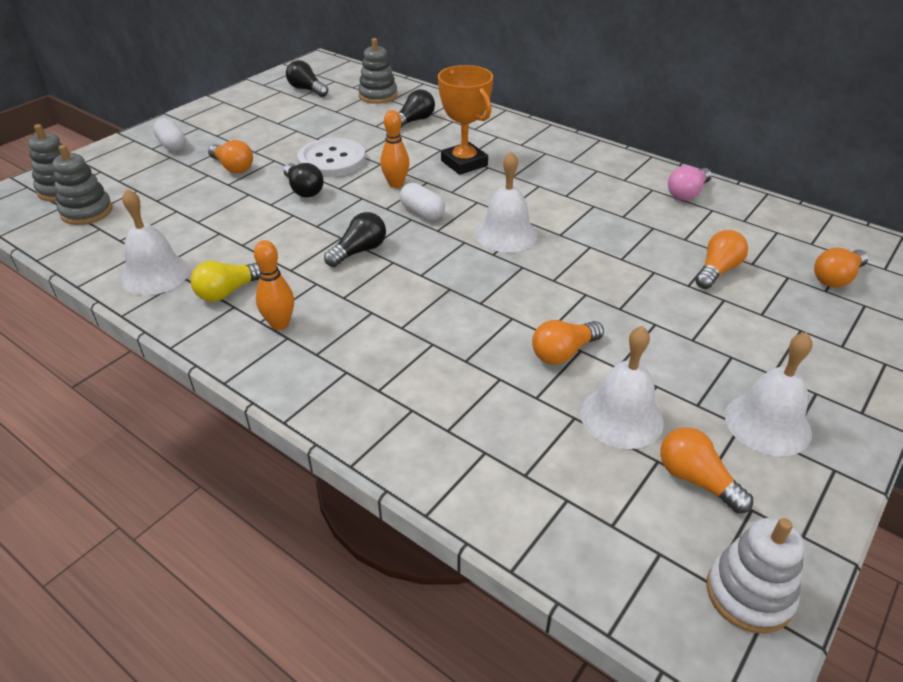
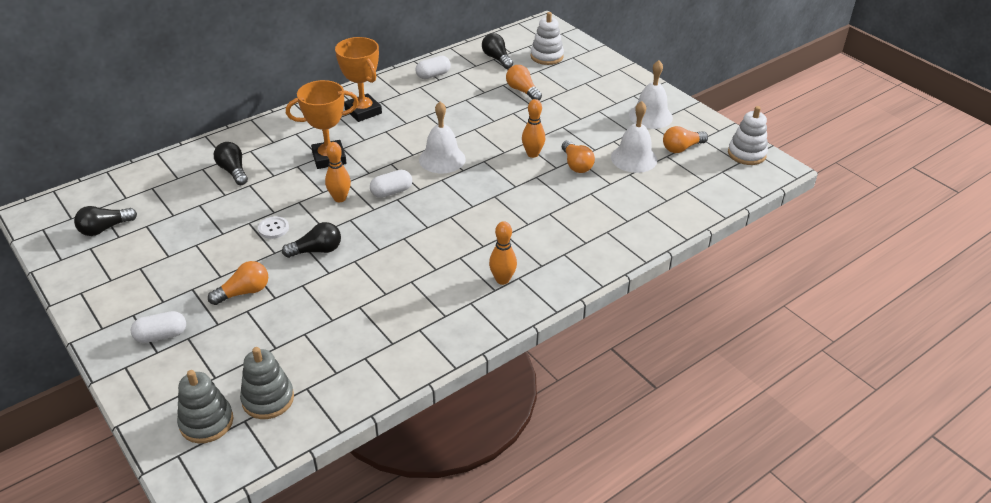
camera: 75 degrees left, 0 degrees up
white bell [121,189,190,295] -> none
yellow light bulb [191,261,260,302] -> none
white button [297,138,366,177] -> white button [258,216,289,239], size x0.48
black light bulb [324,212,386,267] -> black light bulb moved to [482,33,513,69]
grey stacking toy [358,38,397,104] -> none
pink light bulb [668,166,712,200] -> white capsule [416,56,451,79]
orange light bulb [814,248,868,288] -> white stacking toy [531,12,564,65]
none -> orange trophy [335,37,382,122]
none -> orange bowling pin [522,99,545,158]

